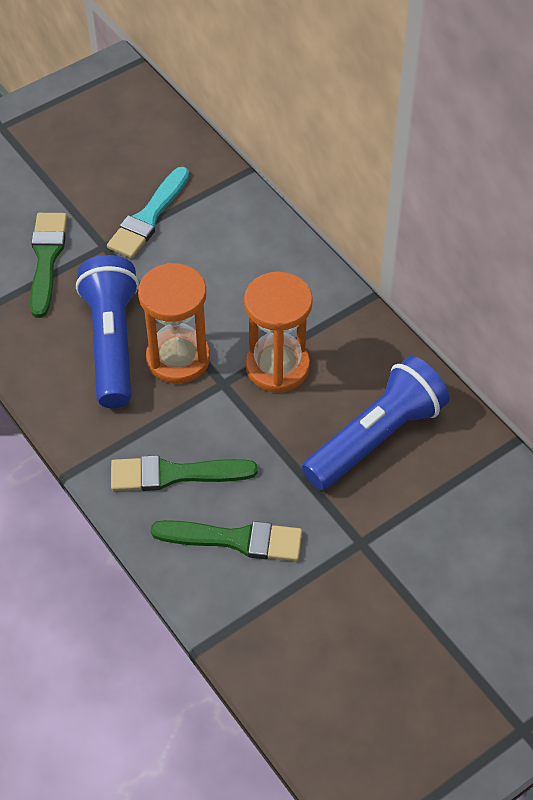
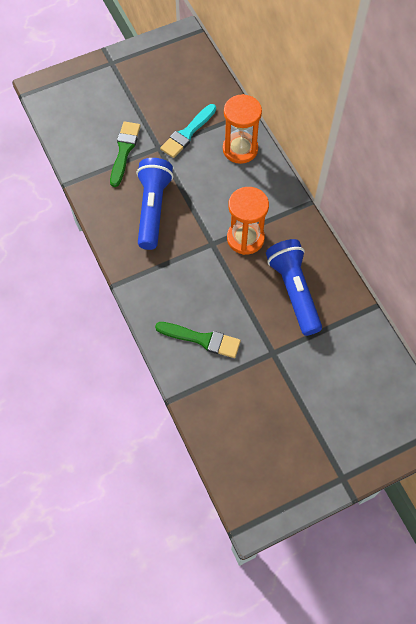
camera: 10 degrees right, 10 degrees up
green brush [111,455,258,491] -> none
orange hourglass [138,263,210,383] -> orange hourglass moved to [223,94,262,164]
blue flashlight [302,356,449,490] -> blue flashlight turned 75 degrees counterclockwise [266,239,322,336]

